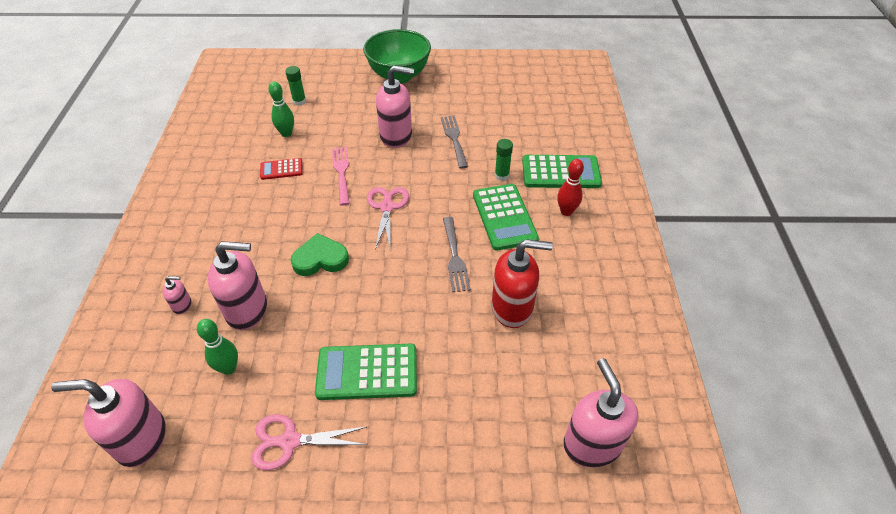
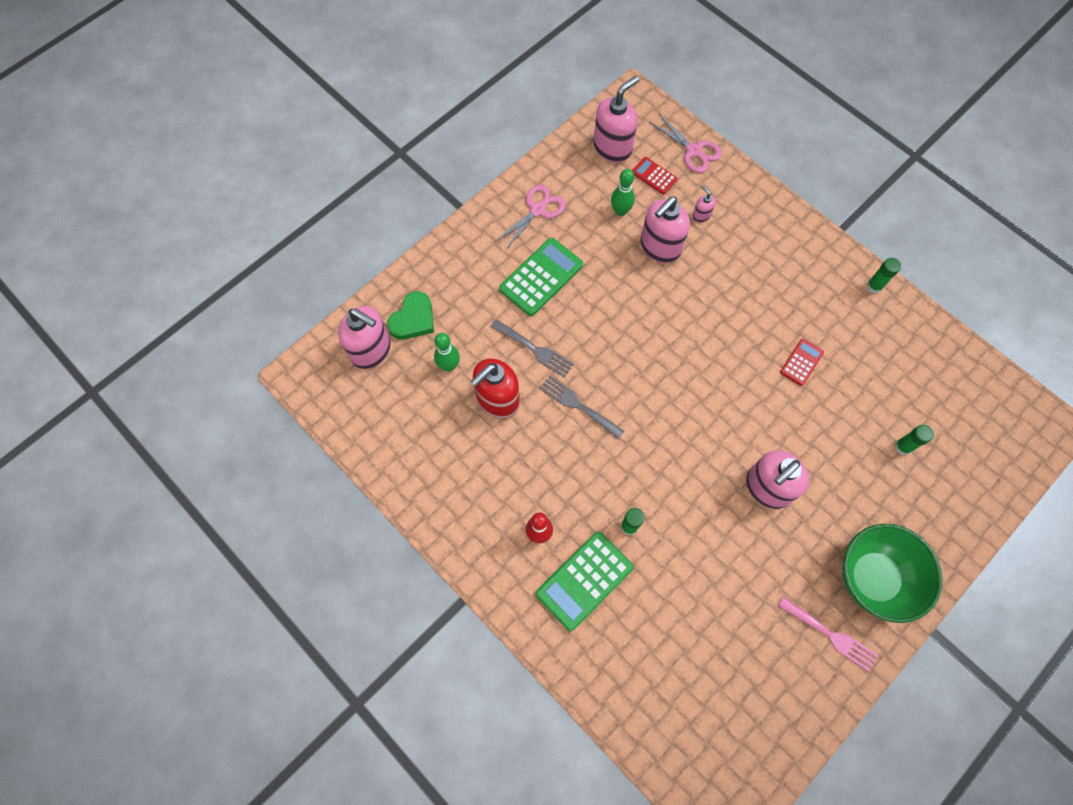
camera: 135 degrees right, 20 degrees up
pink soap dispenser [163,276,191,314] -> pink soap dispenser turned 105 degrees clockwise [693,185,716,223]
green bowling pin [269,81,294,137] -> green bowling pin moved to [434,333,460,371]
green heart [291,233,349,276] -> green heart moved to [387,291,434,340]
pink fork [332,146,350,205] -> pink fork moved to [778,596,878,672]
pink scissors [367,187,409,251] -> pink scissors moved to [649,113,722,173]
grey fork [441,115,468,168] -> grey fork moved to [490,319,574,378]
green calculator [473,184,539,250] -> none
none -> red calculator [632,157,677,194]
none -> green glue stick [867,258,901,293]

